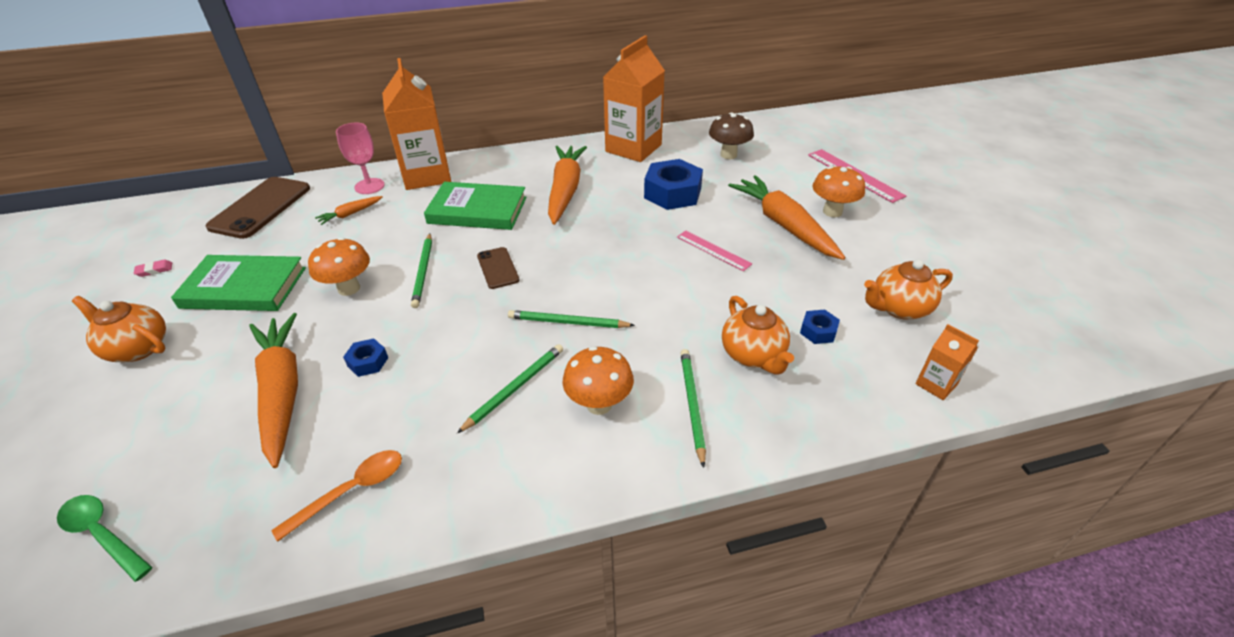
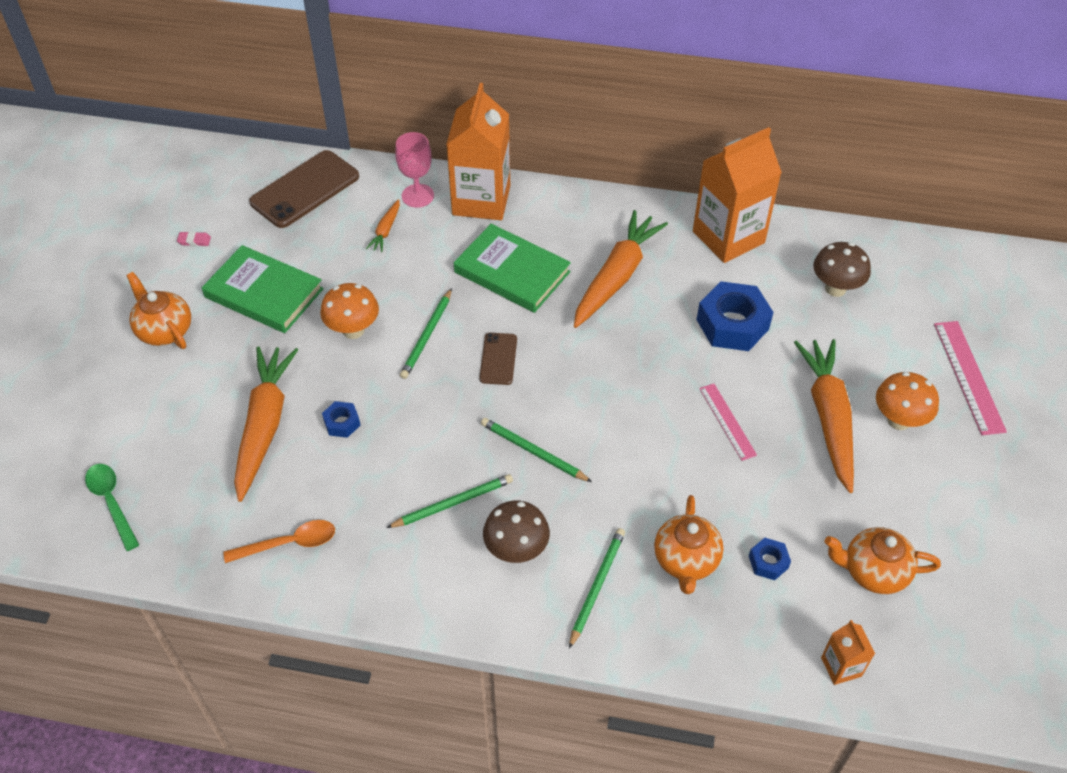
camera: 25 degrees right, 10 degrees up
orange carrot [315,196,383,225] -> orange carrot turned 60 degrees counterclockwise [366,199,400,252]
orange mushroom [562,346,634,415] -> brown mushroom [483,500,550,563]

